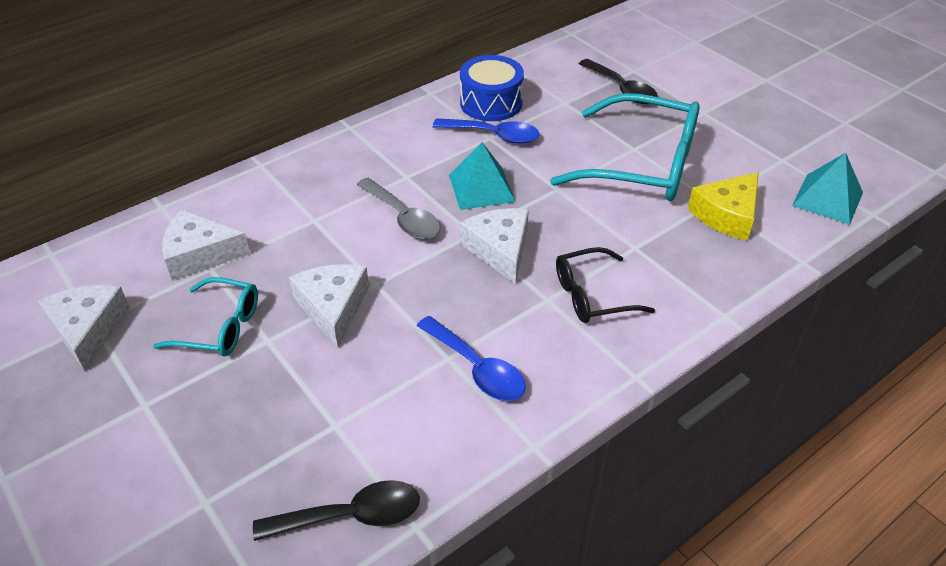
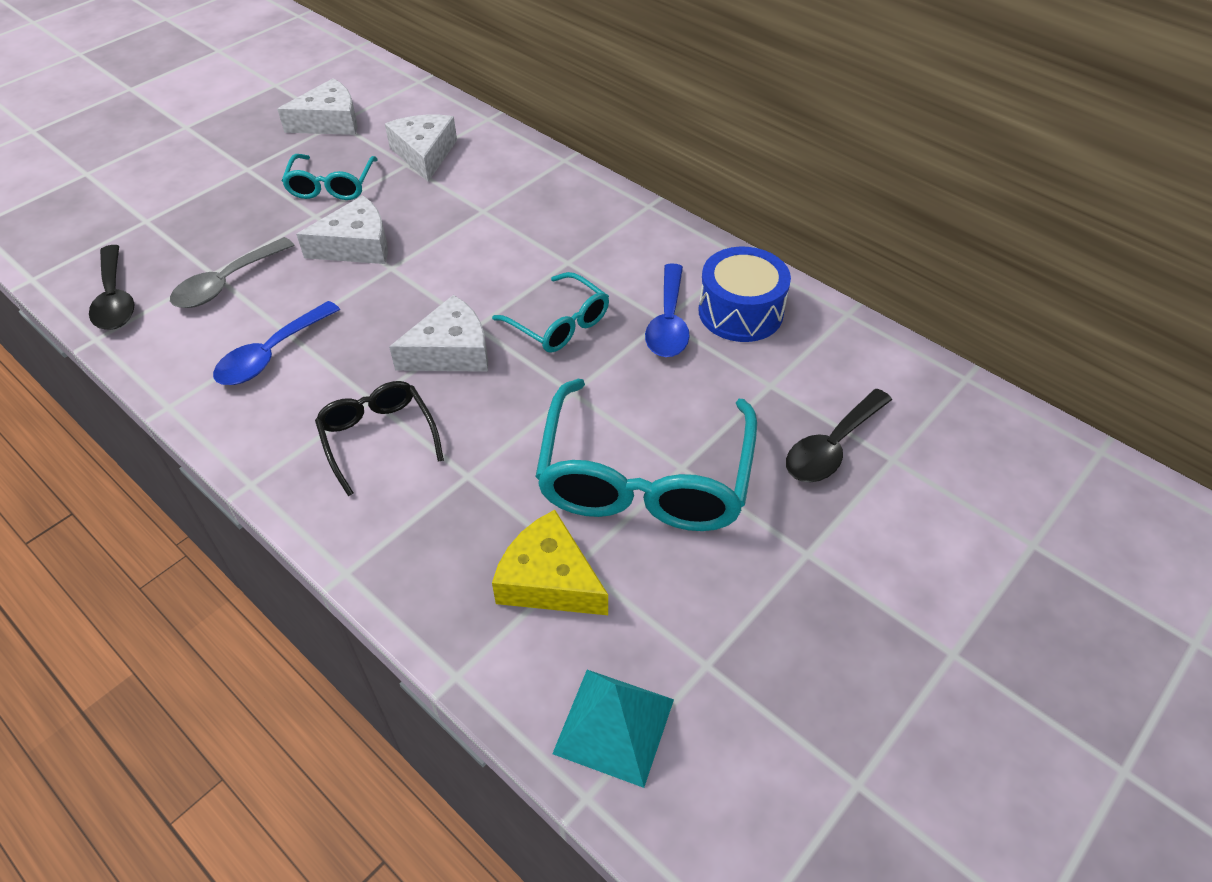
camera: 80 degrees right, 5 degrees up
grey spoon [357,178,440,239] -> grey spoon moved to [170,237,294,308]
turquoise pyramid [449,142,516,210] -> turquoise glasses [492,272,609,353]

